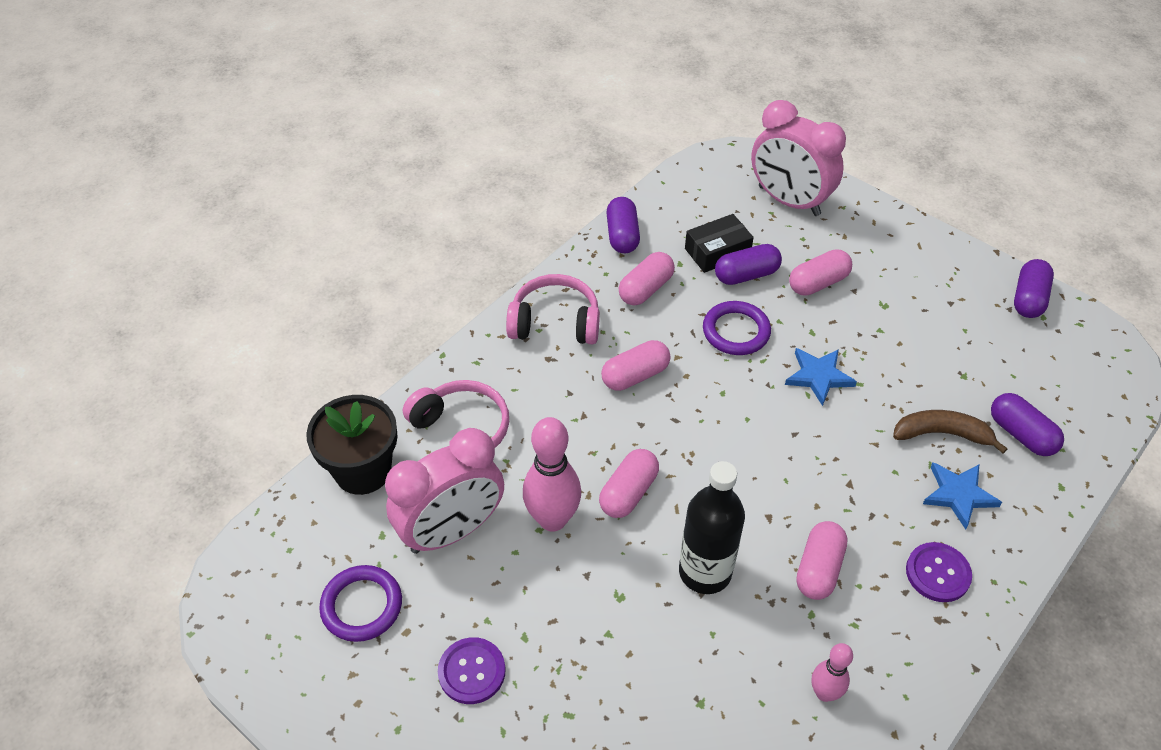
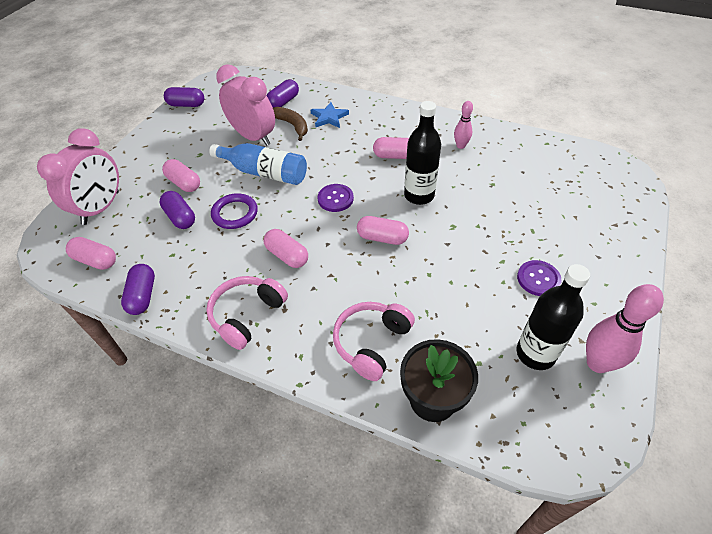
camera: 105 degrees left, 0 degrees up
purple ring [319,565,402,642] -> black bottle [517,264,590,370]
pink clock [385,428,504,554] -> pink clock moved to [216,64,275,146]
pink headphones [506,274,600,344] -> pink headphones turned 45 degrees clockwise [206,276,288,350]
pink bowling pin [523,417,581,532] -> pink bowling pin moved to [586,284,664,373]
purple capsule [606,197,640,253] -> purple capsule turned 75 degrees counterclockwise [121,264,155,315]
pink capsule [618,252,675,305] -> pink capsule moved to [66,237,116,270]
black box [685,214,754,273] -> none
blue star [785,348,857,406] -> blue bottle [209,143,307,185]
brown banana [893,410,1007,454] -> brown banana turned 150 degrees clockwise [273,107,308,141]
purple button [906,542,972,602] -> purple button moved to [317,184,354,212]

